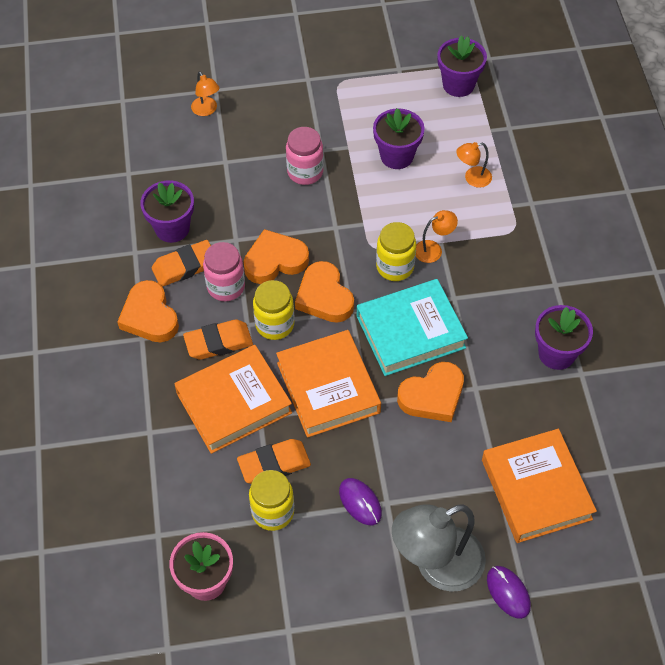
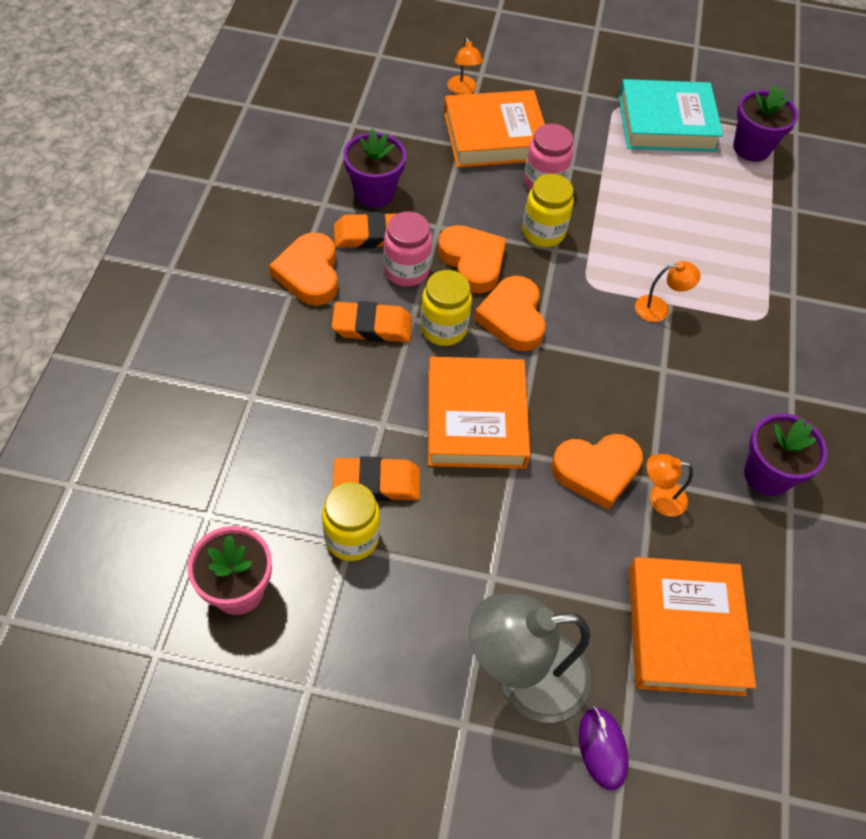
camera: 15 degrees right, 0 degrees up
orange book [174,345,292,454] -> orange book moved to [444,90,545,168]
orange heart [243,229,309,284] -> orange heart turned 60 degrees clockwise [438,225,506,293]
purple mouse [339,478,382,525] -> none
turquoise book [357,279,468,376] -> turquoise book moved to [619,79,723,152]
purple flower pot [373,108,425,169] -> none
yellow jar [376,222,416,281] -> yellow jar moved to [522,174,574,247]
orange lamp [456,142,492,188] -> orange lamp moved to [646,454,693,517]

